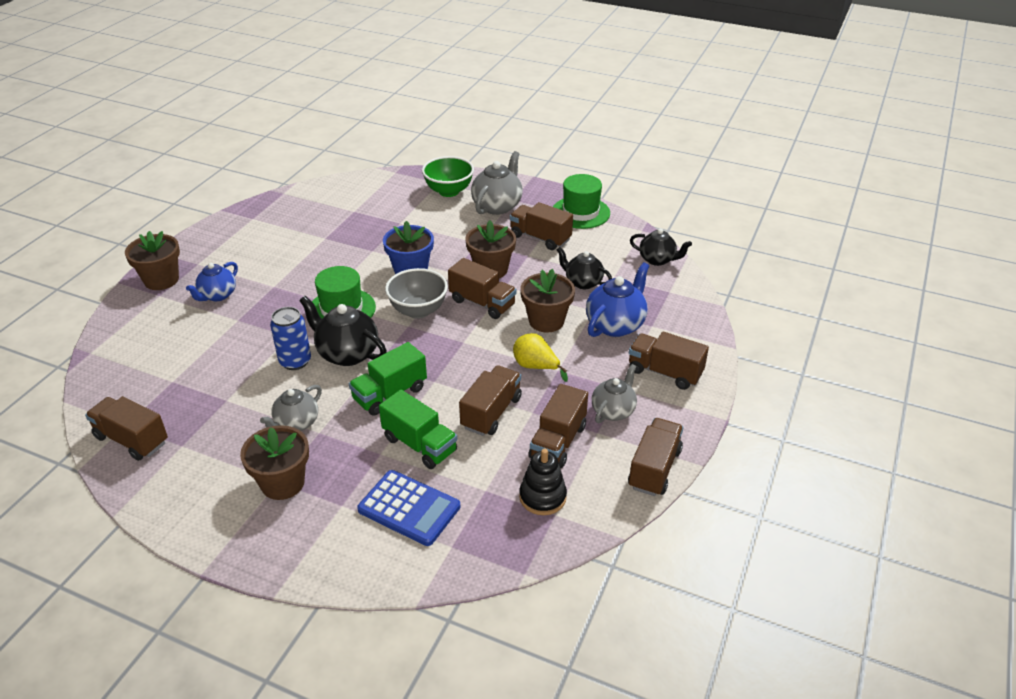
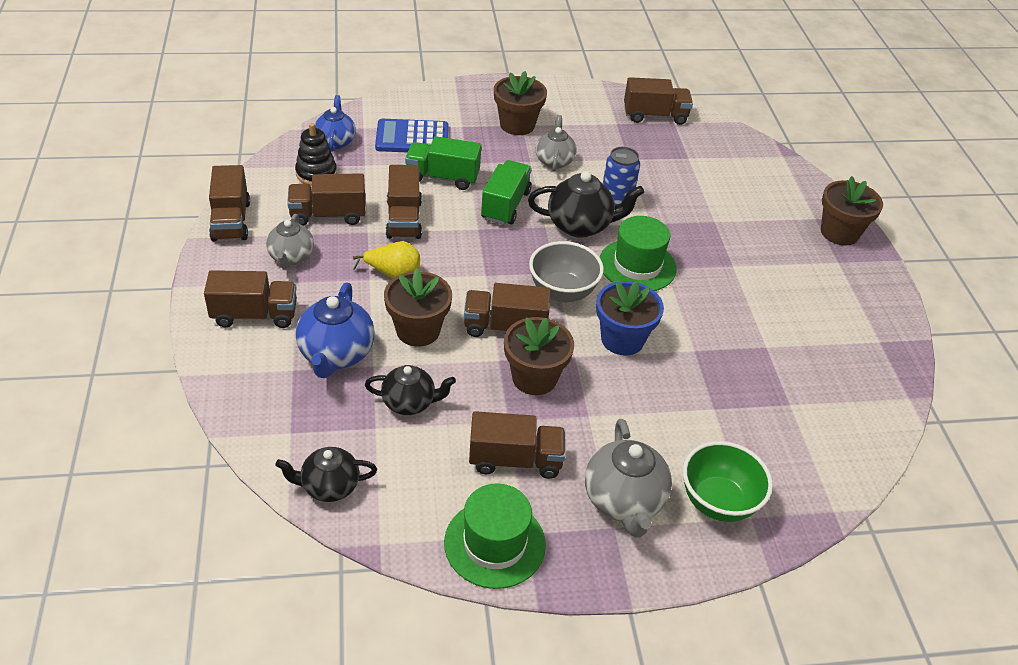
camera: 145 degrees right, 5 degrees up
blue teapot [186,262,238,301] -> blue teapot moved to [315,95,356,152]
brown truck [529,384,588,468] -> brown truck turned 90 degrees counterclockwise [287,173,366,226]

